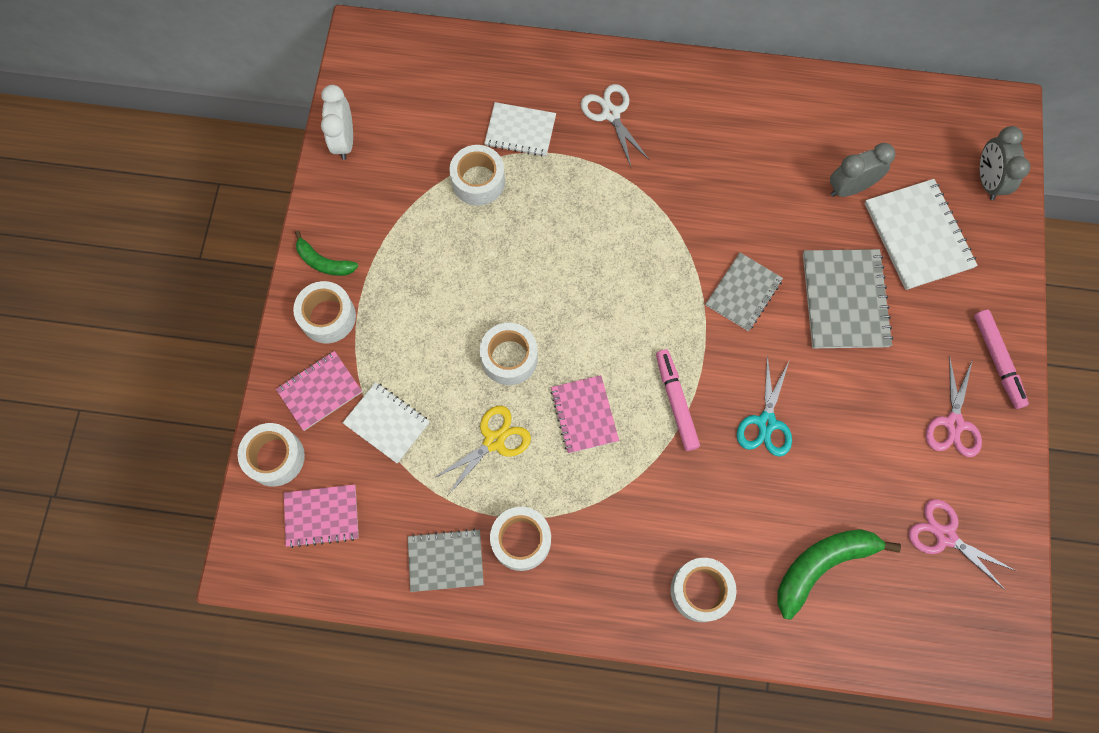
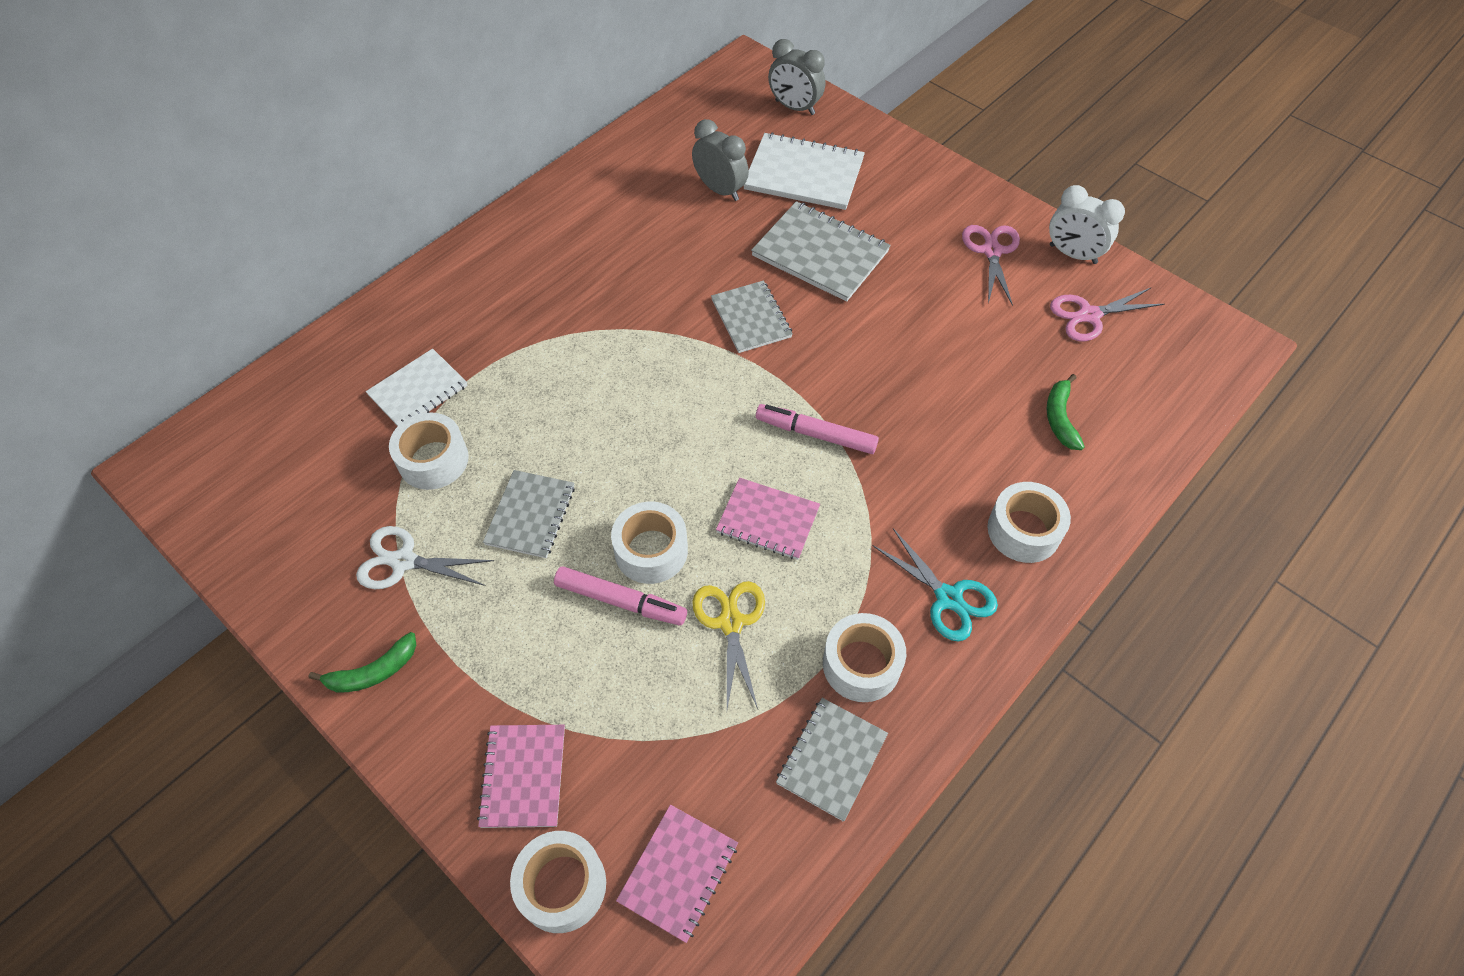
camera: 55 degrees left, 15 degrees down
white tape [293,281,356,343] -> none
white clock [321,85,353,160] -> white clock moved to [1049,185,1125,264]
white notebook [343,382,430,464] -> none
white scissors [581,84,650,166] -> white scissors moved to [356,526,494,589]
turquoise scissors [737,355,792,457] -> turquoise scissors moved to [873,528,998,641]
green banana [778,529,901,620] -> green banana [1047,374,1085,450], size x0.59
grey clock [830,143,895,197] -> grey clock turned 120 degrees clockwise [692,119,749,201]
pink scissors [926,356,982,457] -> pink scissors turned 135 degrees counterclockwise [962,225,1020,306]
pink marker [974,310,1029,409] -> pink marker moved to [554,566,687,626]
none -> grey notebook [483,470,575,558]

